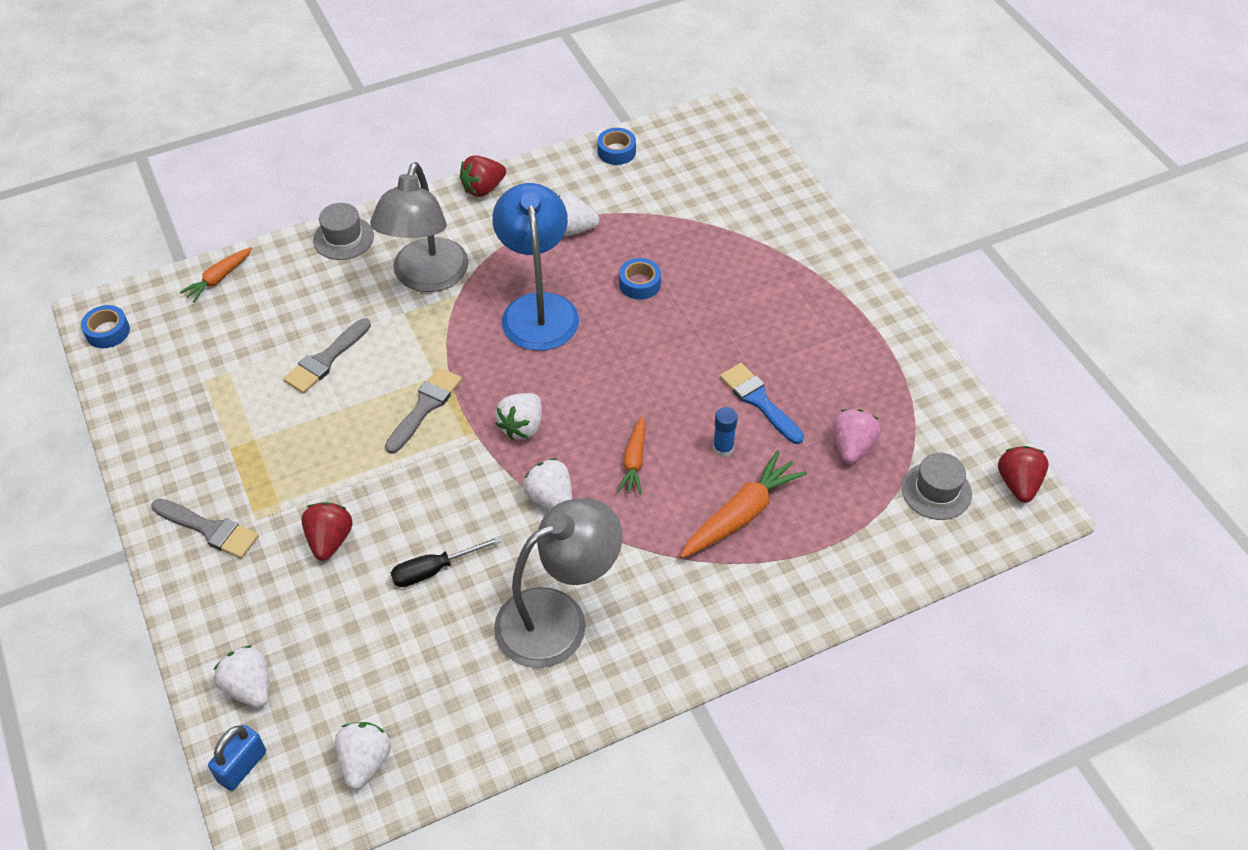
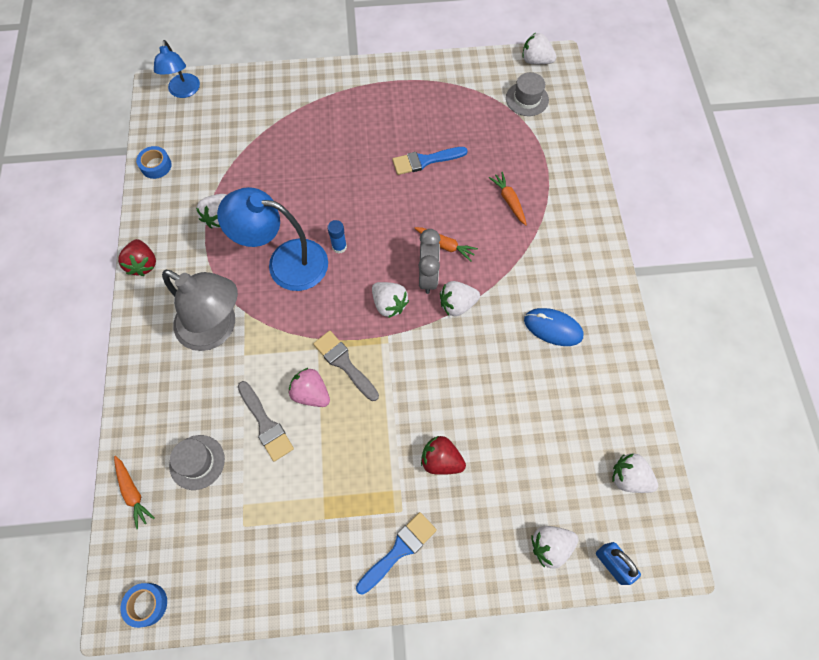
camera: 70 degrees left, 15 degrees up
grey brush [151,498,259,559] -> blue brush [356,512,437,595]
grey hat [313,203,374,260] -> grey hat moved to [169,435,225,490]
black screwdriver [391,536,502,587] -> none
grey lamp [494,498,623,668] -> blue mouse [524,308,584,346]
blue tape [619,258,661,300] -> none
orange carrot [680,450,807,559] -> orange carrot [489,172,527,225], size x0.61
blue glue stick [713,407,738,457] -> blue glue stick moved to [327,220,347,253]
pink strawberry [833,409,881,464] -> pink strawberry moved to [288,368,330,407]
red strawberry [998,446,1049,503] -> white strawberry [522,33,556,64]
none -> blue lamp [154,40,200,98]
none -> grey clock [418,229,441,294]

